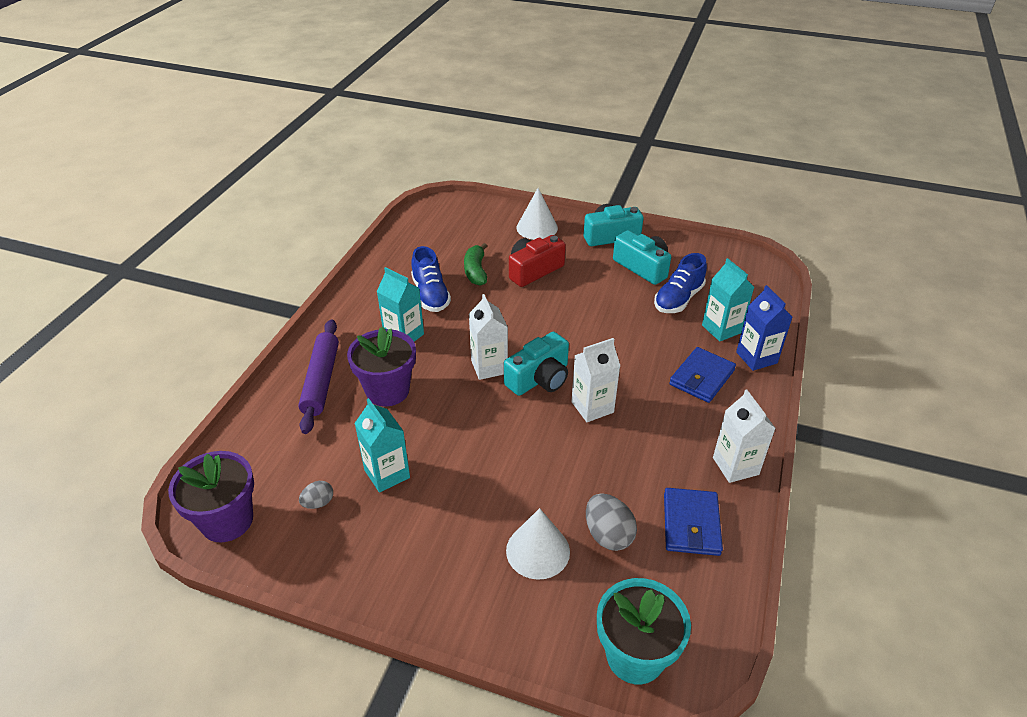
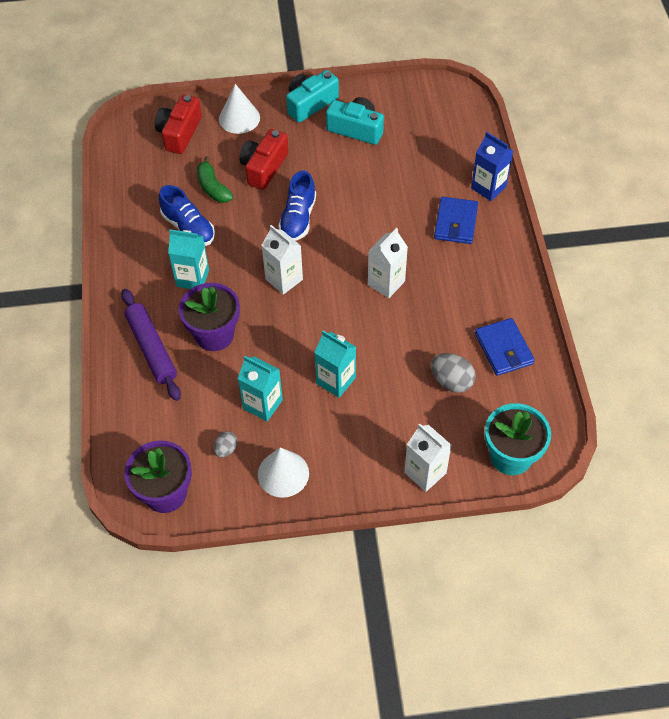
camera: 25 degrees left, 15 degrees up
turquoise camera [504,332,569,396] -> none
white cone [506,508,570,580] -> white cone moved to [258,447,309,498]
blue shoe [654,253,707,313] -> blue shoe moved to [278,171,316,241]
turquoise carton [702,258,754,341] -> turquoise carton moved to [314,330,356,398]
white carton [713,390,776,483] -> white carton moved to [404,424,451,492]
none -> red camera [155,95,202,154]

